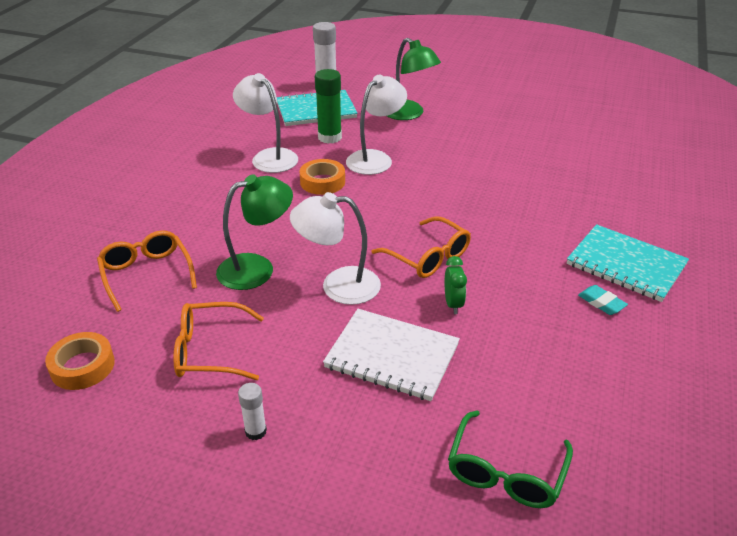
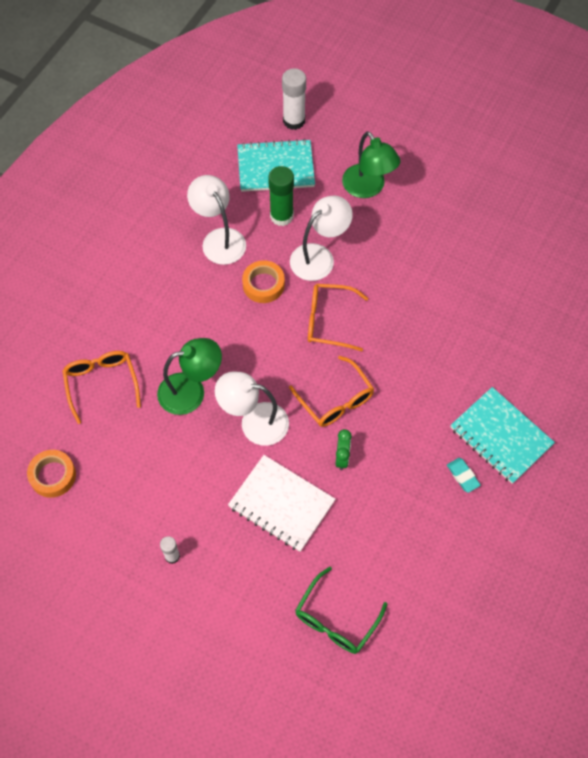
camera: 10 degrees right, 25 degrees up
orange glasses [174,302,264,380] -> orange glasses moved to [308,284,368,351]

